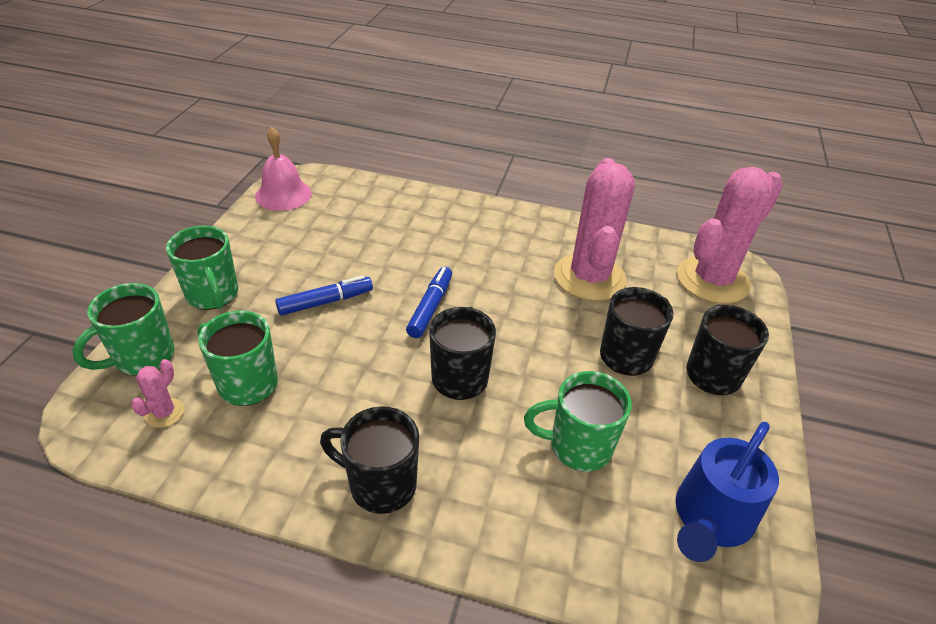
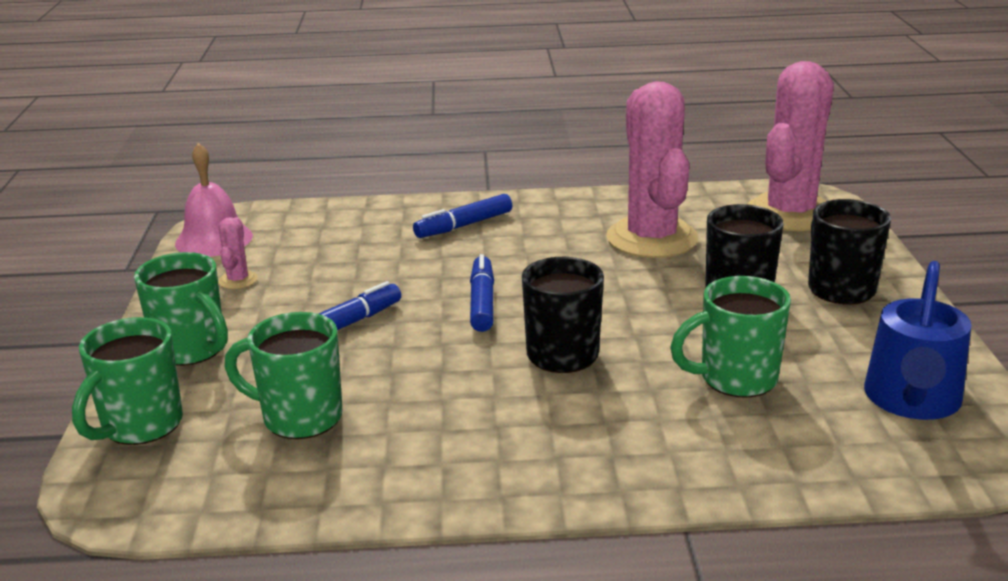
camera: 15 degrees left, 15 degrees down
pink cactus [131,359,184,428] -> pink cactus moved to [218,217,258,289]
black mug [320,406,419,514] -> none
none -> blue marker [413,194,513,238]

